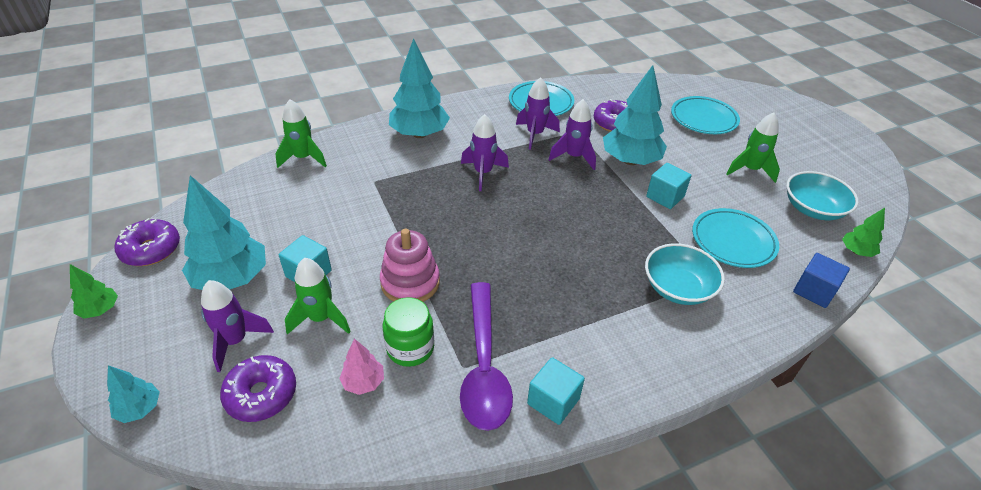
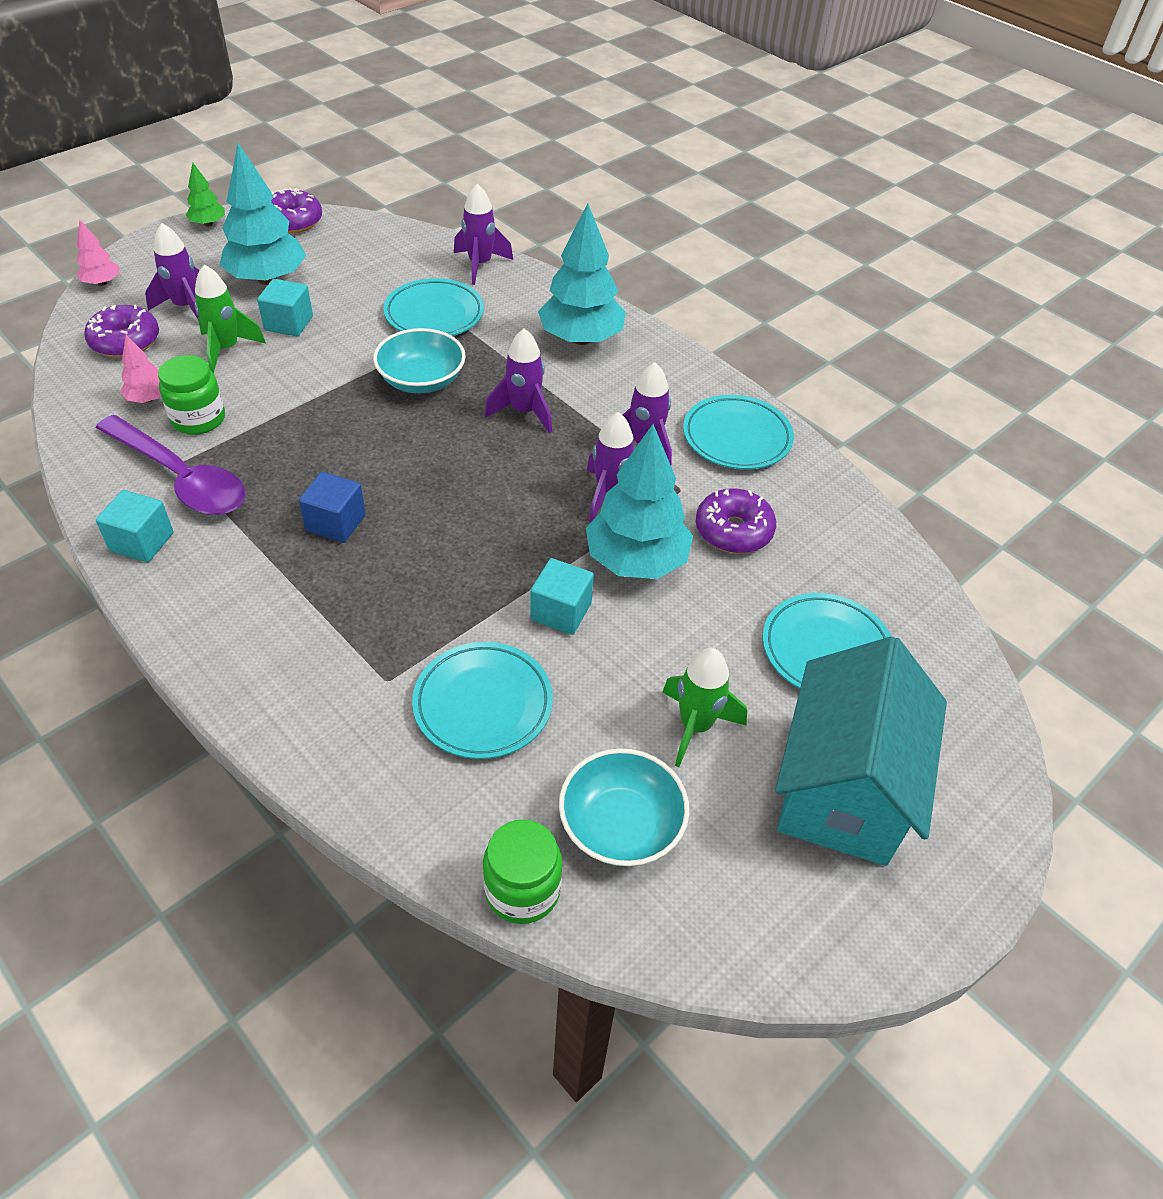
camera: 70 degrees right, 5 degrees up
turquoise tree [107,365,160,423] -> pink tree [76,220,119,286]
green rocket [276,99,327,168] -> purple rocket [454,183,513,285]
pink stacking toy [380,229,440,302] -> none
purple spoon [460,282,513,431] -> purple spoon turned 120 degrees counterclockwise [96,415,246,515]
turquoise bowl [645,243,725,305] -> turquoise bowl moved to [373,328,466,393]
blue cube [793,253,850,308] -> blue cube moved to [299,472,366,543]
green tree [842,208,885,257] -> green jar [483,819,562,924]
none -> turquoise plate [384,278,484,336]
none -> turquoise house [775,636,947,866]

